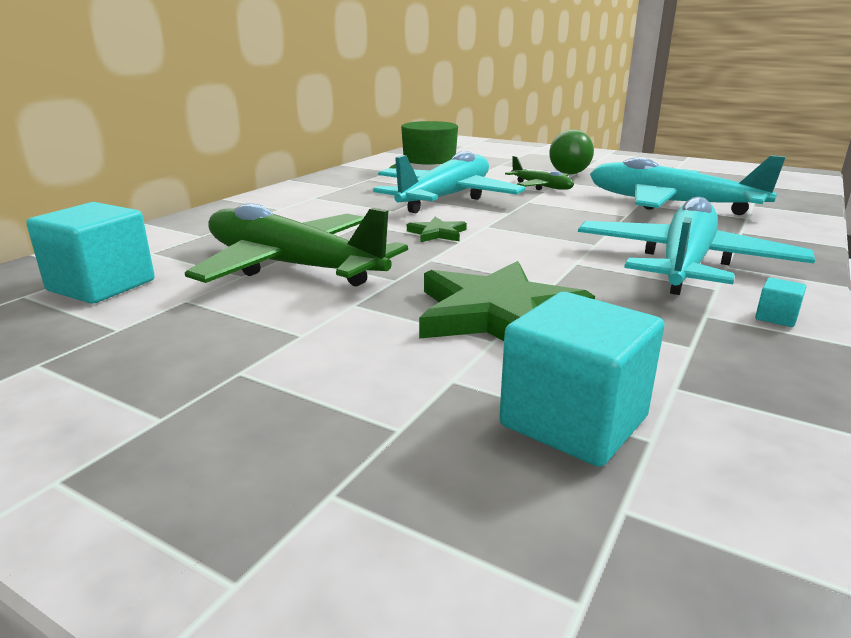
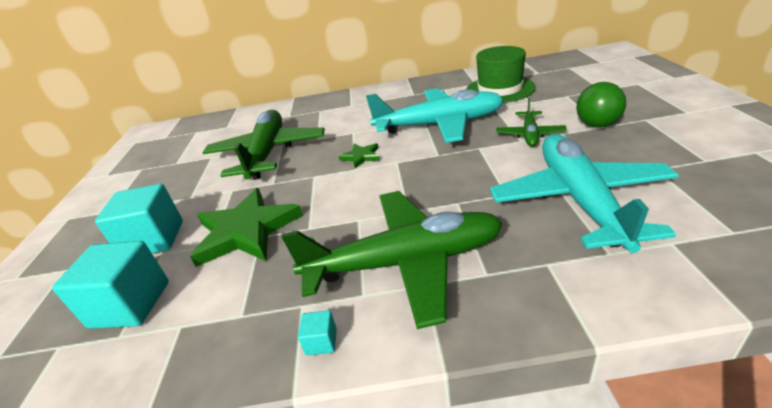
camera: 60 degrees right, 10 degrees up
turquoise cube [26,202,155,304] -> turquoise cube moved to [95,184,183,253]
turquoise plane [578,197,815,295] -> green plane [282,191,503,329]

